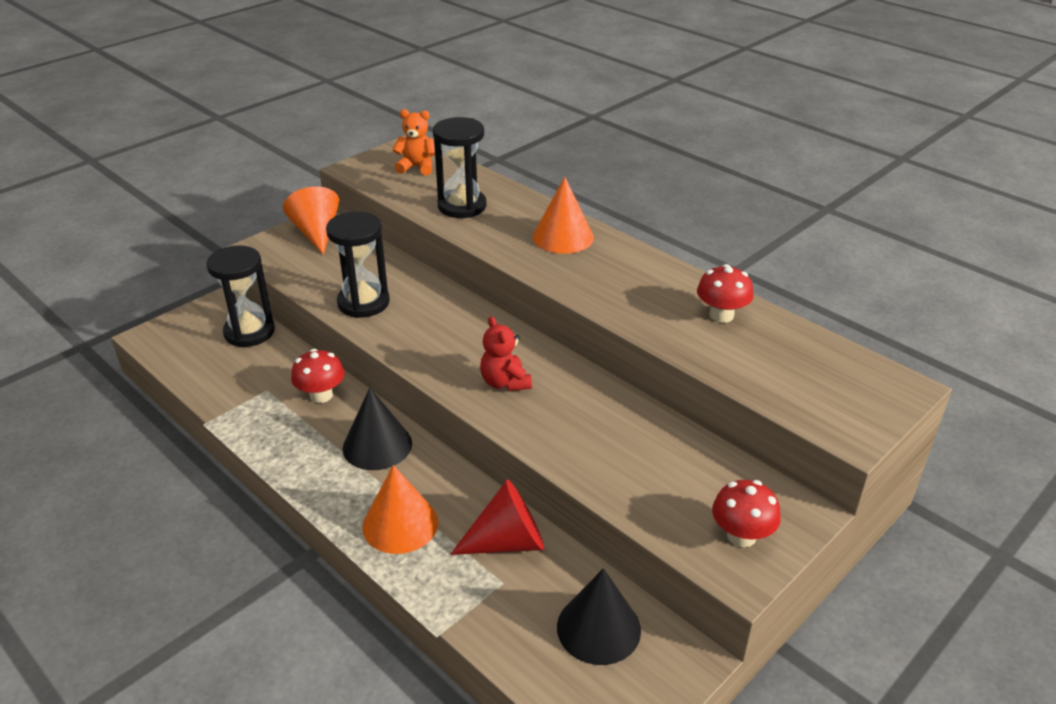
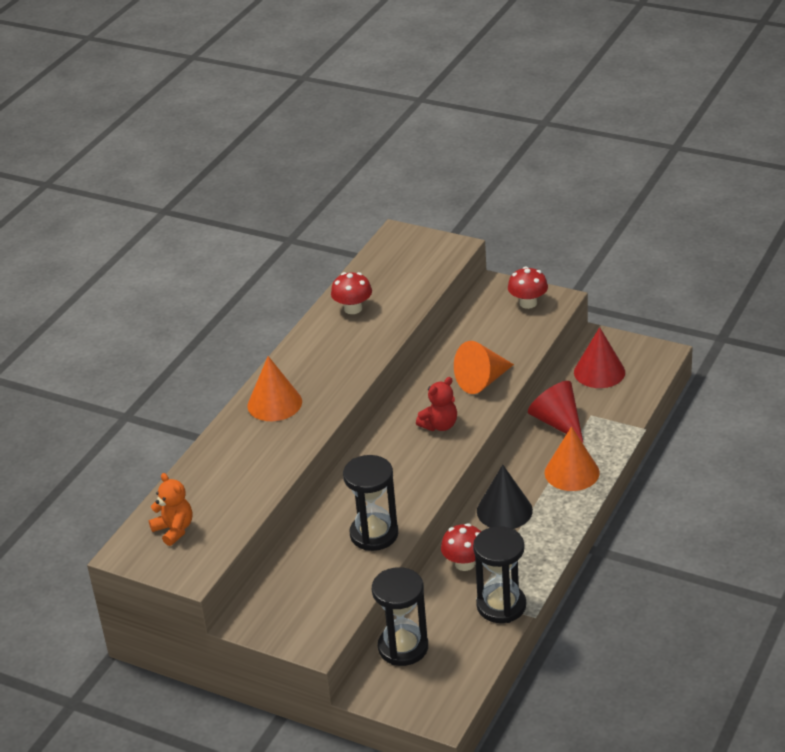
camera: 105 degrees left, 0 degrees up
orange cone [283,187,339,255] -> orange cone moved to [454,341,514,394]
orange teddy bear [393,109,435,175] -> orange teddy bear turned 150 degrees clockwise [149,473,192,546]
black hourglass [433,117,487,218] -> black hourglass moved to [473,526,526,623]
black cone [557,568,641,665] -> red cone [574,327,625,388]

